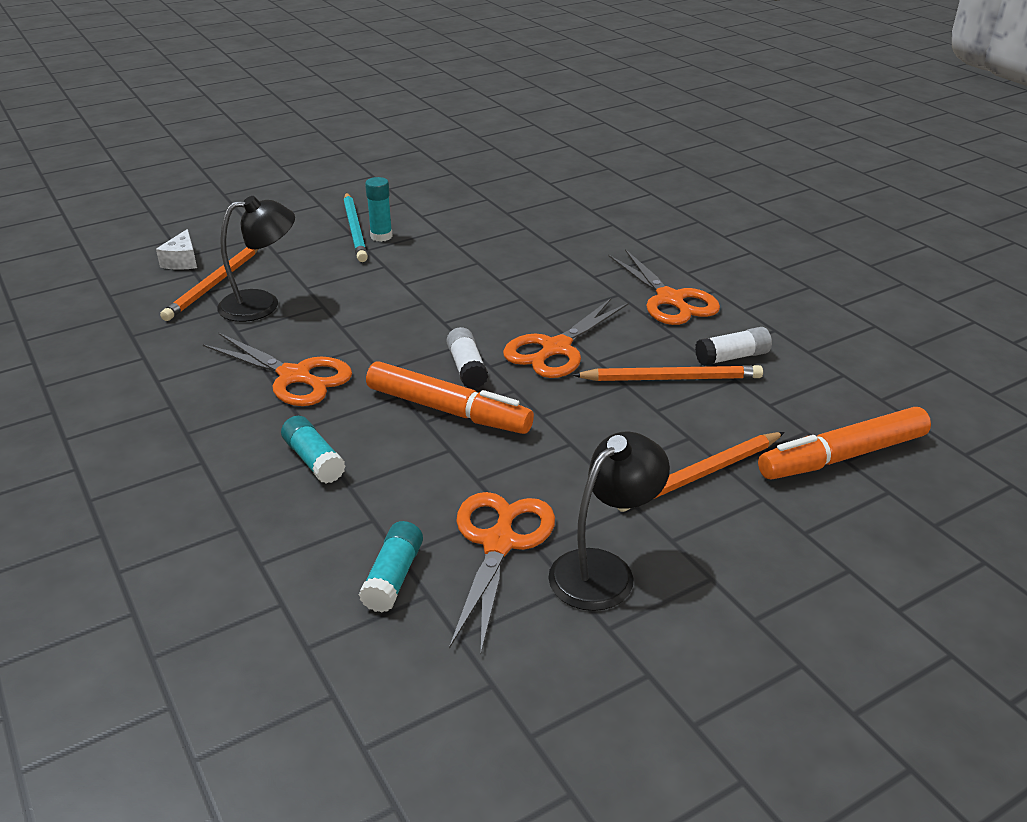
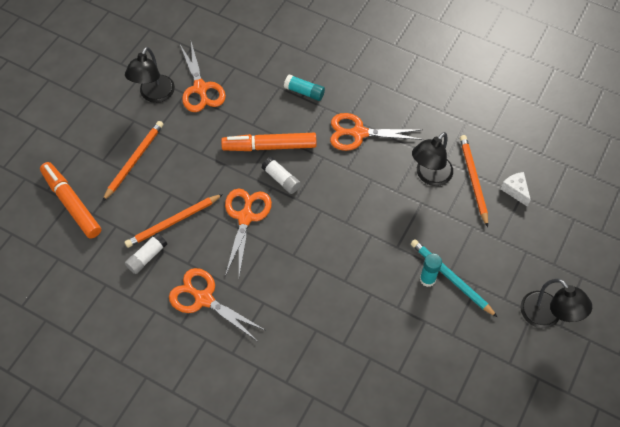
camera: 150 degrees right, 25 degrees up
turquoise glue stick [359,521,423,613] -> none
orange marker [758,407,931,480] -> orange marker turned 75 degrees counterclockwise [40,162,101,238]
none -> black lamp [520,279,592,328]

